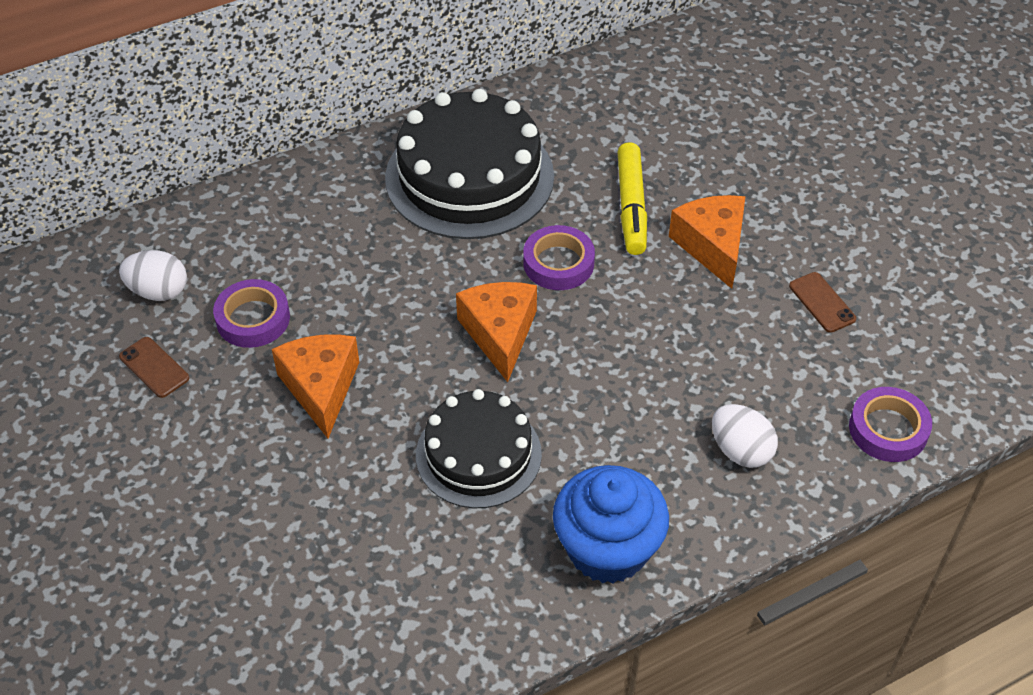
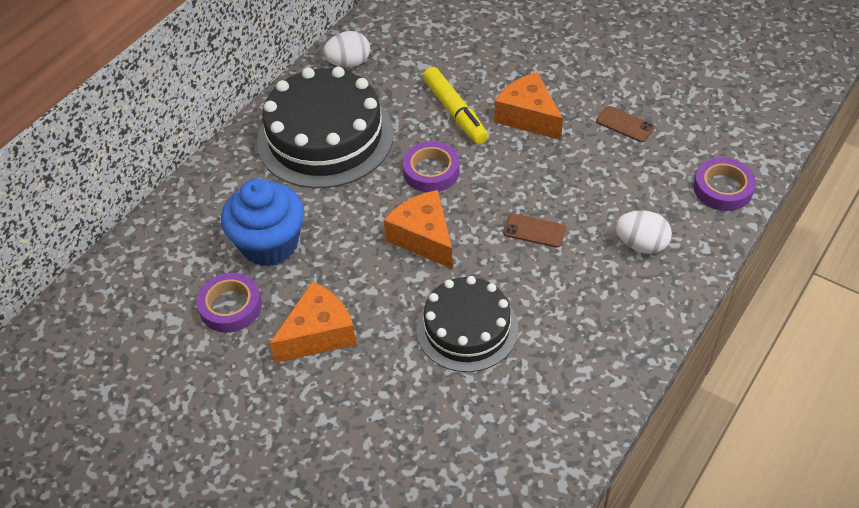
camera: 25 degrees left, 0 degrees up
white egg [119,250,187,301] -> white egg moved to [323,31,370,67]
brown phone [119,337,189,398] -> brown phone moved to [503,213,566,248]
orange cheese [272,334,359,438] -> orange cheese turned 90 degrees clockwise [269,281,357,363]
blue cupcake [553,465,669,583] -> blue cupcake moved to [221,178,304,266]

